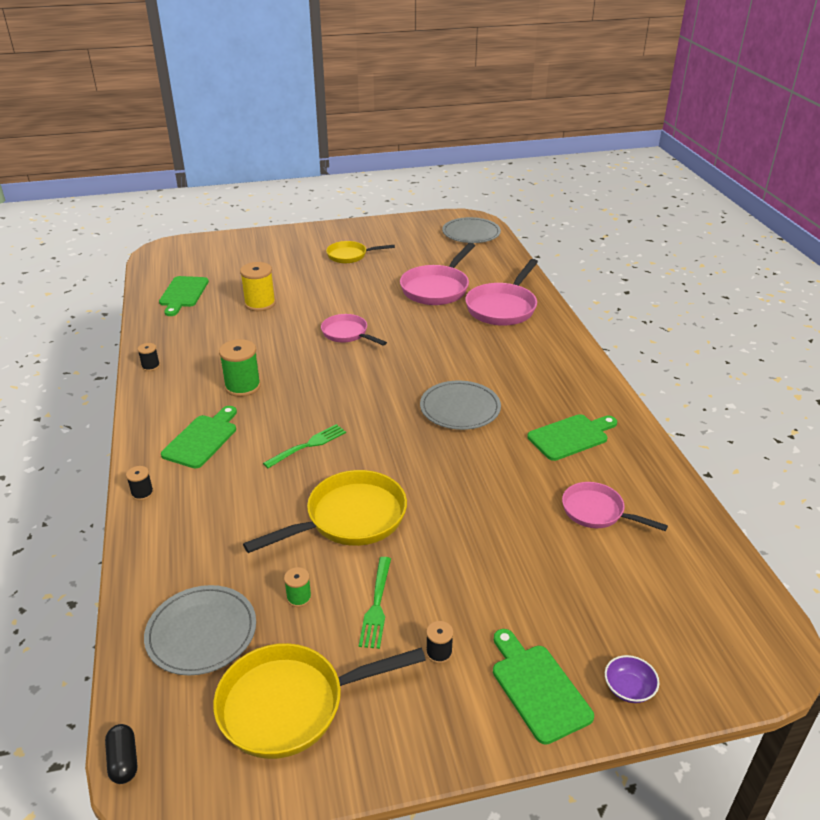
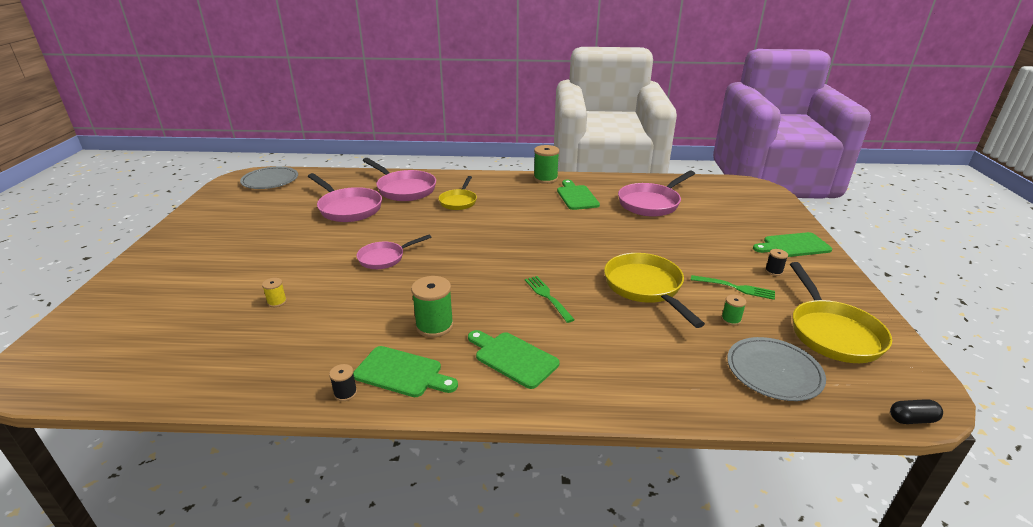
camera: 75 degrees left, 5 degrees down
black spool [126,466,154,501] -> none
green cutting board [159,276,209,316] -> green cutting board moved to [353,346,458,397]
yellow spool [240,262,276,311] -> yellow spool [262,278,287,307], size x0.52
yellow pan [326,241,395,263] -> yellow pan moved to [438,176,477,210]
grey plate [420,381,501,430] -> none
pink pan [562,482,668,531] -> pink pan [618,170,695,217], size x1.60
purple bowl [605,655,660,703] -> none
none -> green spool [534,145,559,184]

